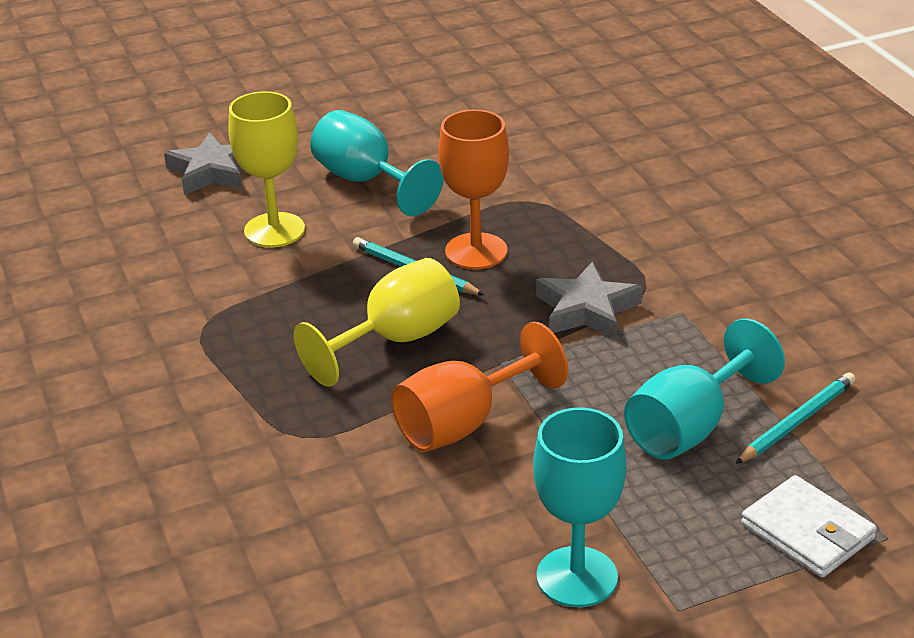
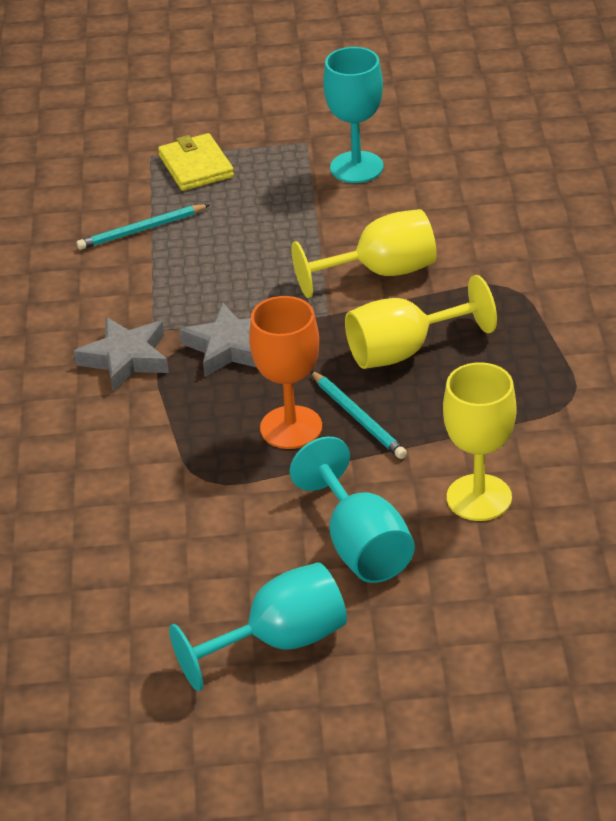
camera: 160 degrees left, 5 degrees up
grey star [164,132,242,195] -> grey star moved to [74,317,169,392]
orange goblet [391,322,568,452] -> yellow goblet [291,209,437,298]
turquoise goblet [624,319,785,460] -> turquoise goblet moved to [169,562,347,691]
white wallet [741,475,877,578] -> yellow wallet [158,133,234,191]

